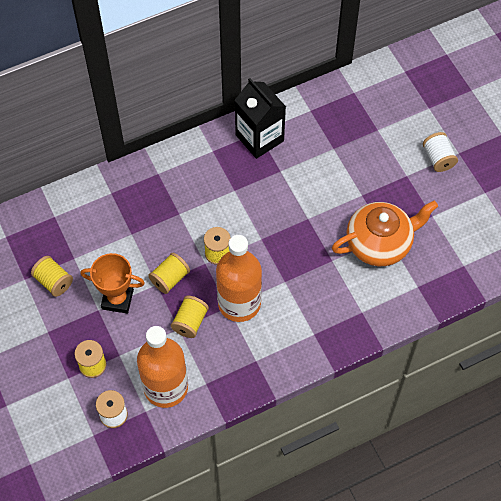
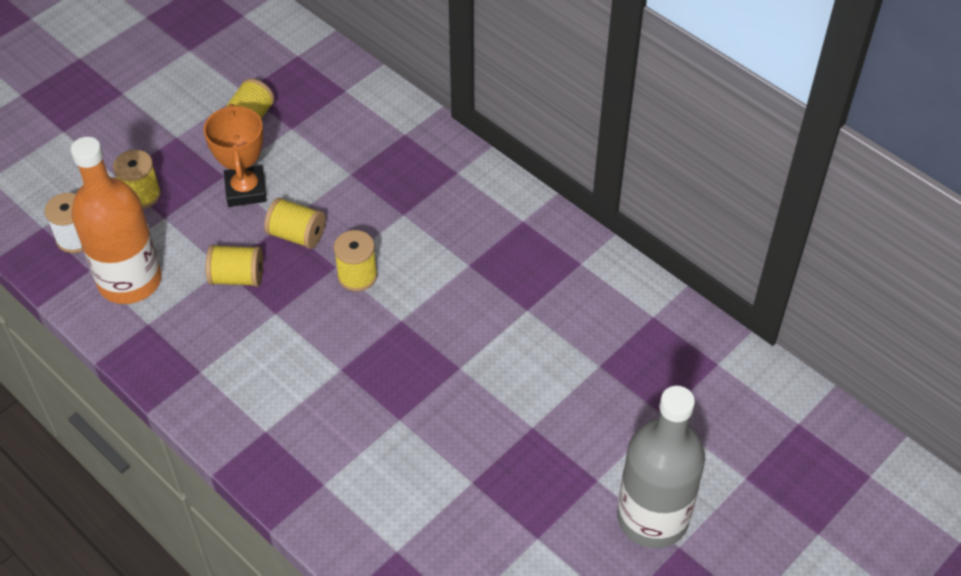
camera: 70 degrees right, 10 degrees down
orange bottle [216,235,262,322] -> none
black carton [235,78,286,159] -> none
orange teapot [332,201,438,266] -> none
white spool [423,132,458,172] -> grey bottle [617,386,705,548]

